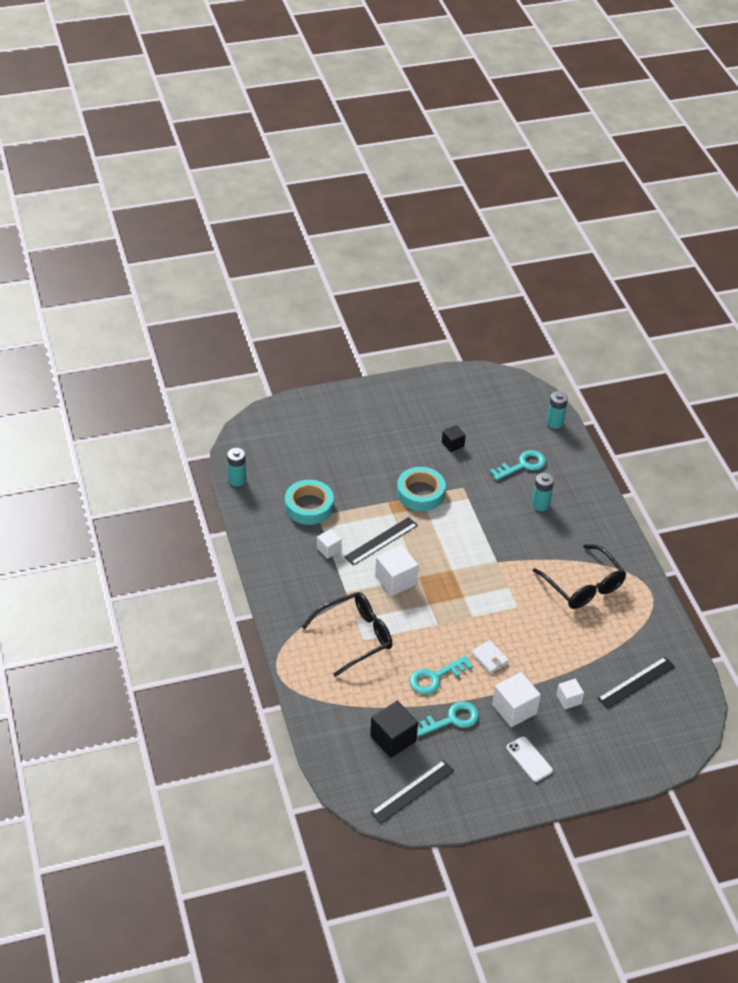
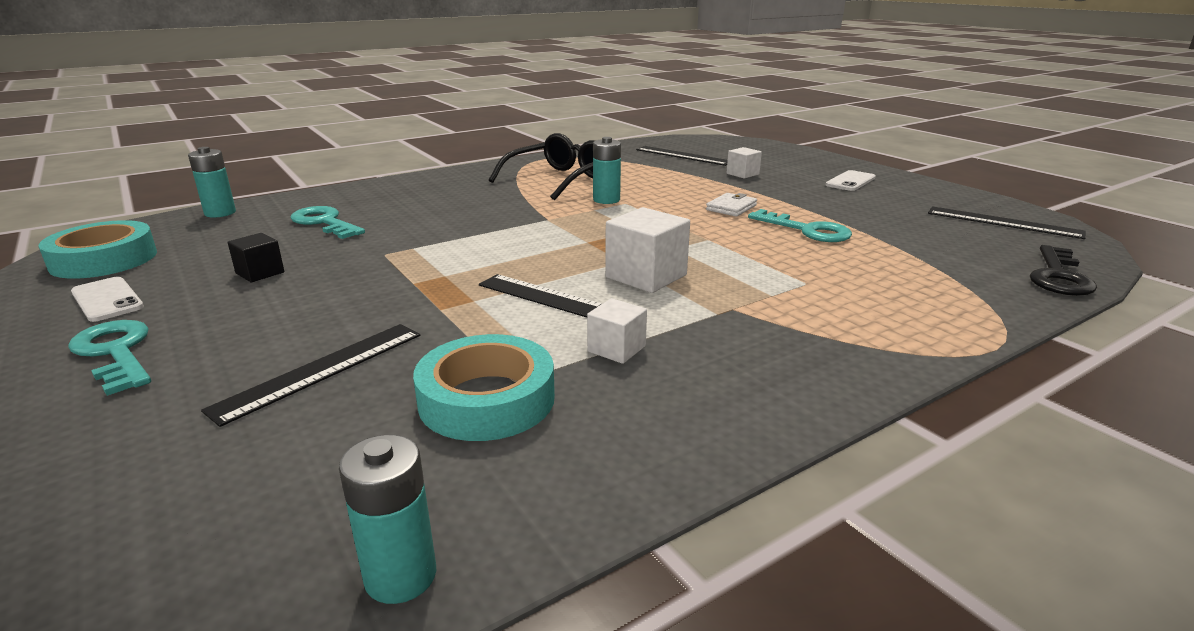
camera: 105 degrees left, 20 degrees down
black glasses [302,592,392,677] -> none
black cube [370,701,418,758] -> none
turquoise tape [397,467,446,511] -> turquoise tape moved to [38,220,157,279]
turquoise key [417,701,479,737] -> turquoise key moved to [68,320,151,396]
white cube [492,672,541,727] -> none
turquoise battery [532,472,554,511] -> turquoise battery moved to [593,137,621,204]
none -> white phone [71,277,144,322]
none -> black ruler [201,324,420,427]
none -> black key [1030,245,1097,296]

